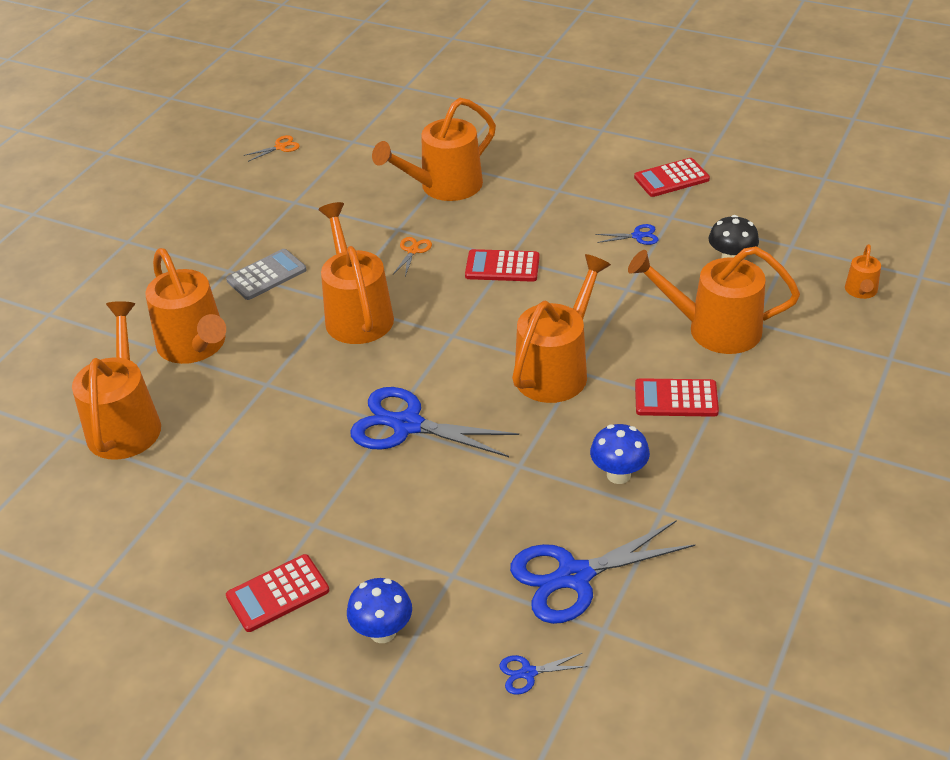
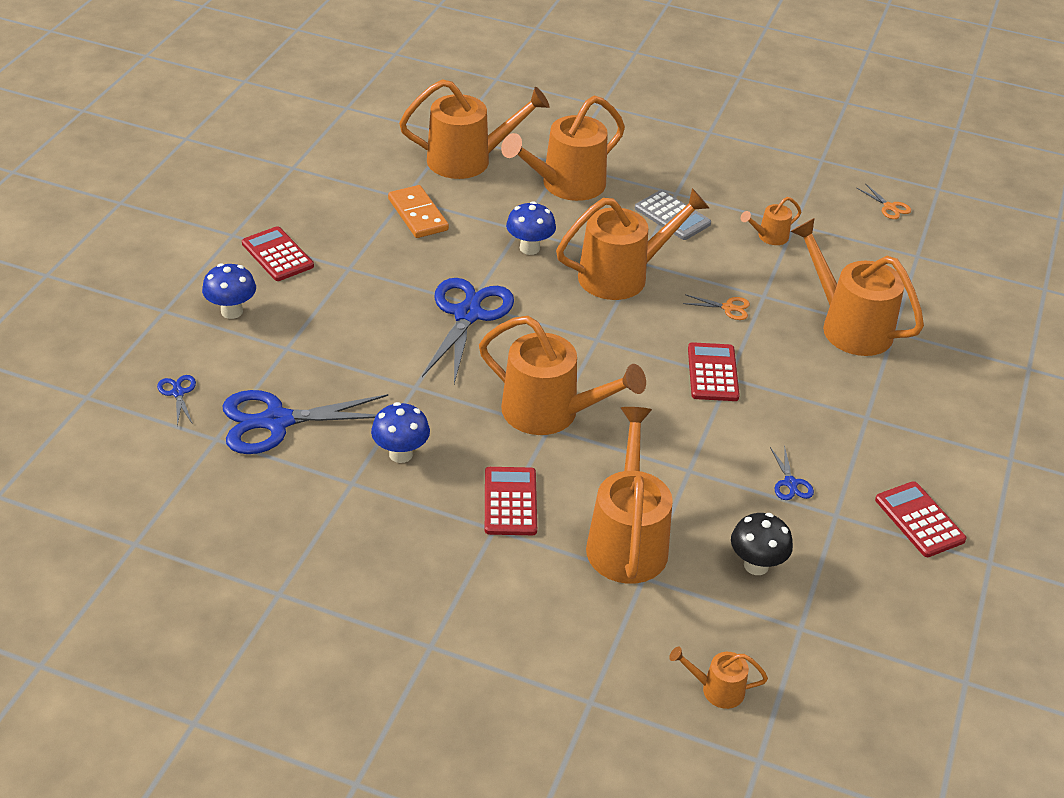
camera: 80 degrees right, 0 degrees up
blue scissors [510,520,695,624] -> blue scissors turned 75 degrees counterclockwise [223,390,388,454]
none -> orange domino [388,185,449,238]
none -> blue mushroom [506,201,556,255]
none -> orange watering can [741,197,801,245]

